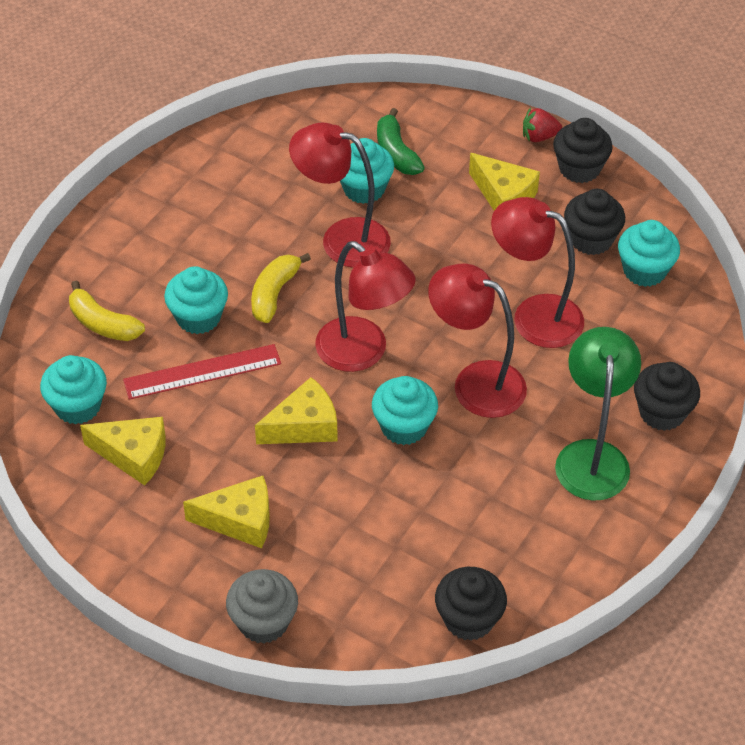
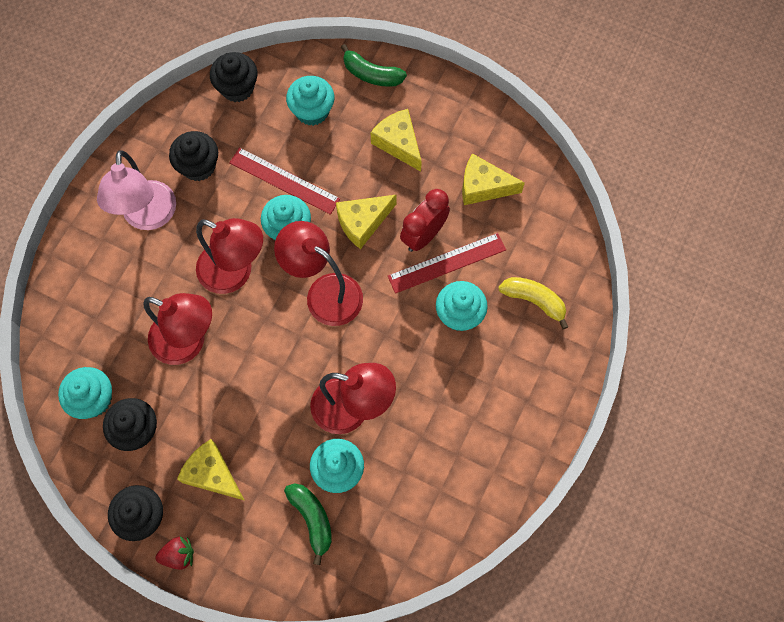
camera: 175 degrees right, 20 degrees up
turquoise cupcake [40,355,107,425] -> turquoise cupcake moved to [286,76,334,126]
yellow cheese [183,476,270,548] -> yellow cheese turned 60 degrees clockwise [370,109,422,172]
grey cupcake [226,569,298,644] -> green banana [341,44,407,87]
yellow banana [251,253,311,323] -> none
green lamp [555,327,641,501] -> pink lamp [97,150,176,230]
black cupcake [634,362,700,431] -> black cupcake moved to [169,131,218,181]
none -> red ruler [229,147,340,215]
none -> red clock [400,189,450,252]

